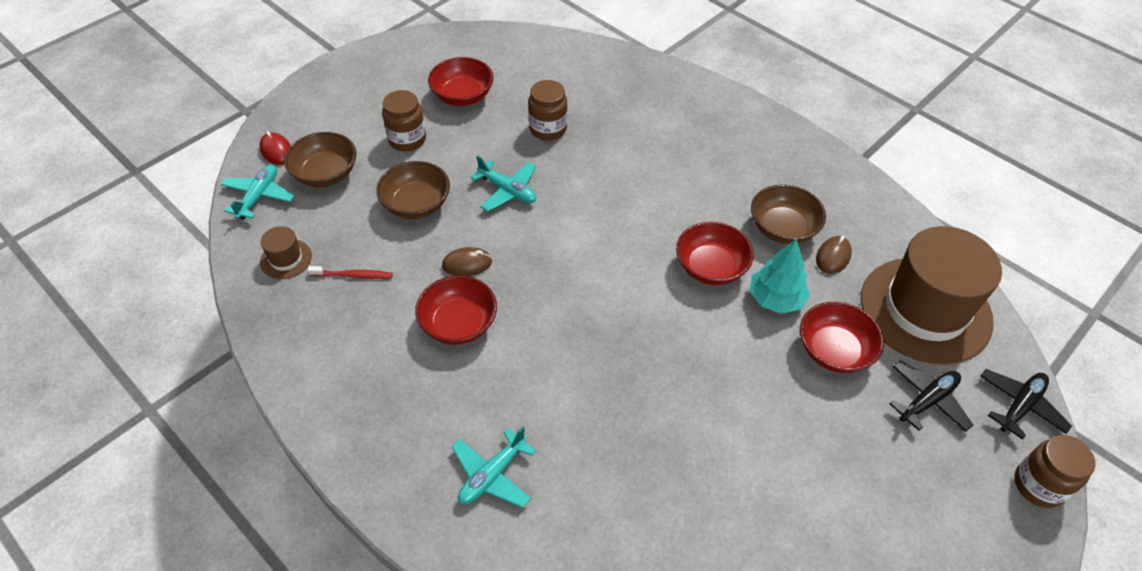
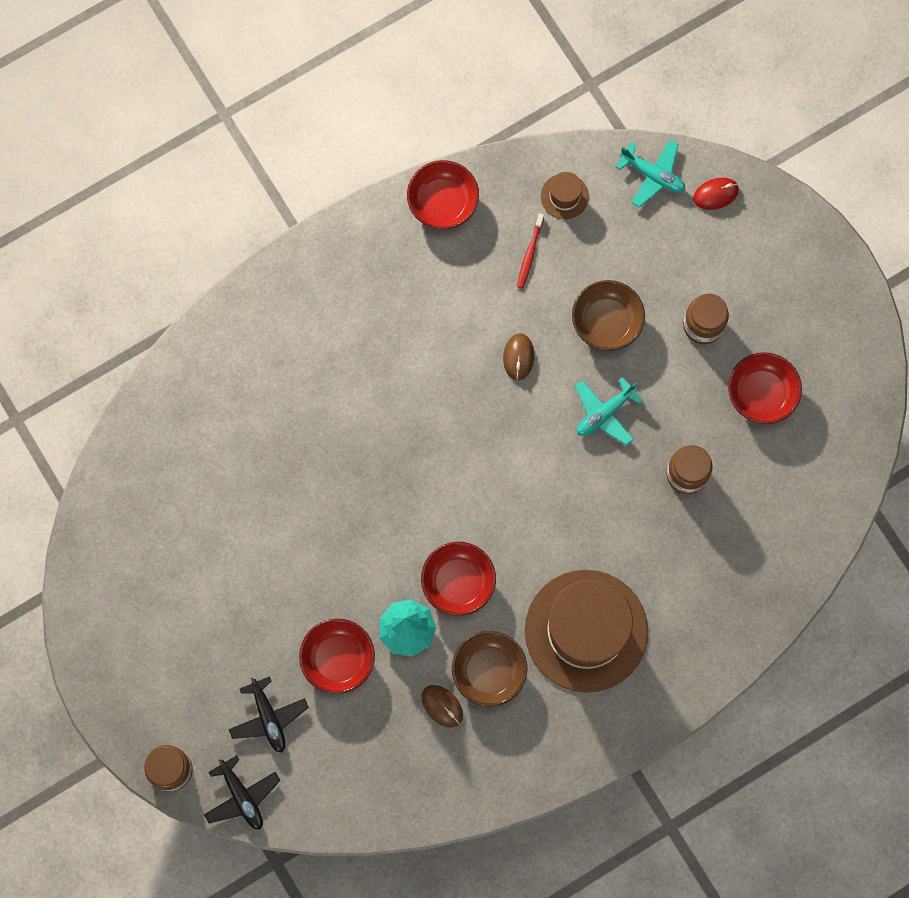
camera: 105 degrees right, 25 degrees up
brown bowl [284,132,357,187] -> none
red bowl [415,276,497,345] -> red bowl moved to [407,160,479,229]
turquoise plane [452,427,536,508] -> none
brown hat [861,226,1002,364] -> brown hat moved to [525,570,648,693]

